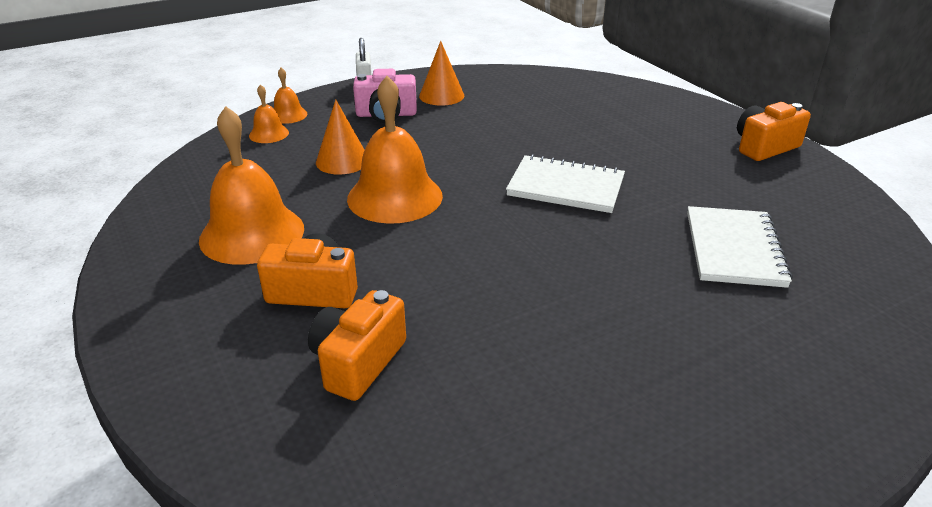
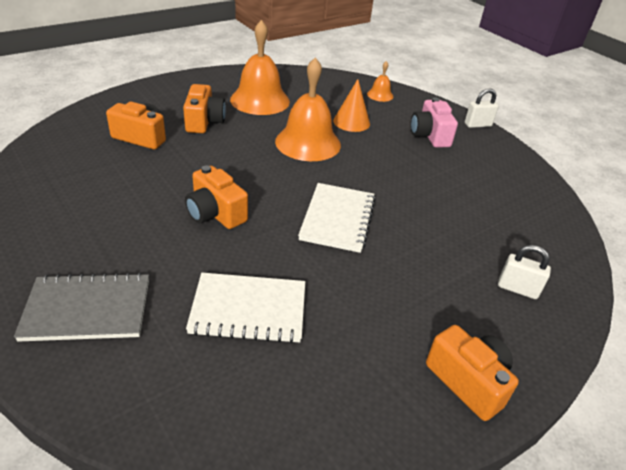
camera: 80 degrees right, 5 degrees up
orange bell [274,67,308,124] -> none
orange cone [419,41,464,106] -> none
none -> grey notebook [14,273,149,342]
none -> orange camera [185,165,248,229]
none -> white padlock [498,245,551,299]

